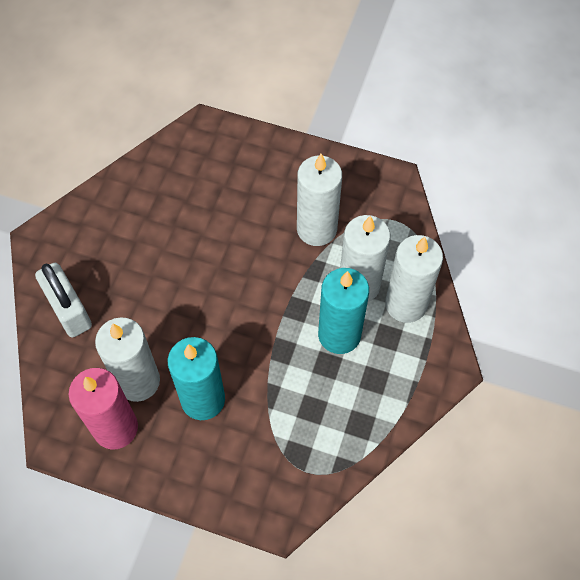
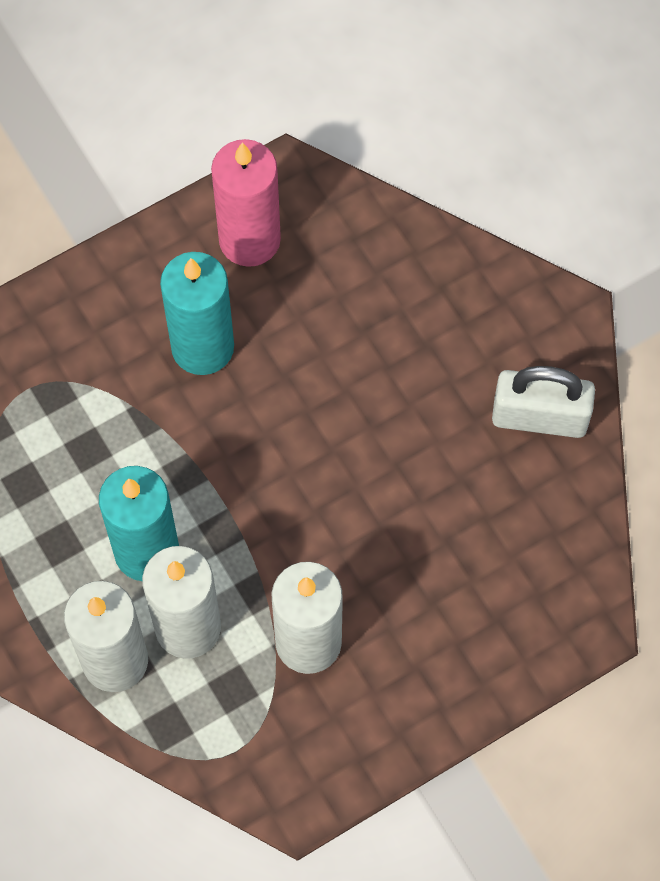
camera: 130 degrees right, 5 degrees up
white padlock [35,263,92,338] -> white padlock moved to [492,366,595,438]
white candle [95,317,160,402] -> none

